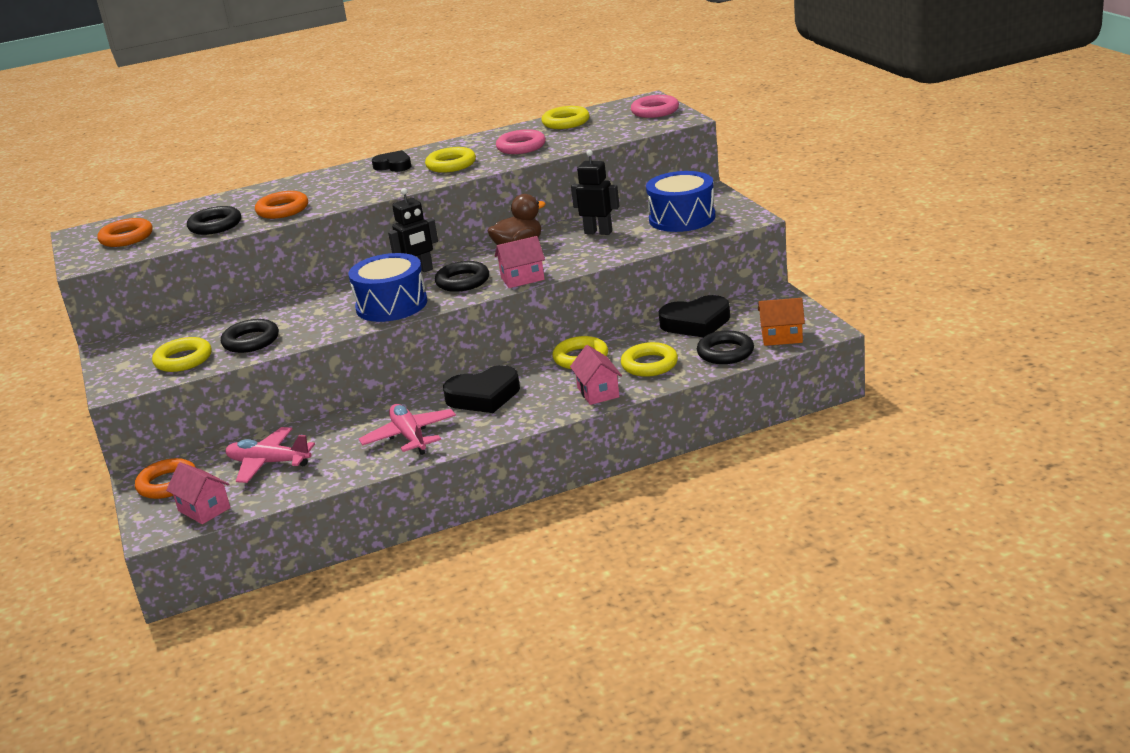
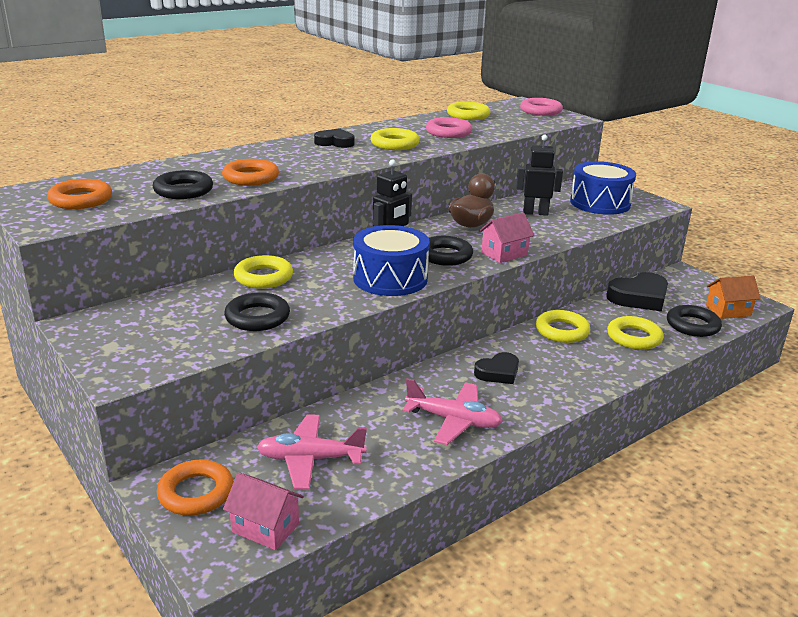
camera: 20 degrees left, 0 degrees up
yellow ring [152,337,212,372] -> yellow ring moved to [234,255,293,289]
pink plane [359,404,456,455] -> pink plane turned 150 degrees clockwise [403,378,503,445]
black heart [443,365,520,413] -> black heart [474,352,519,384], size x0.63
pink house [570,345,622,405] -> none

